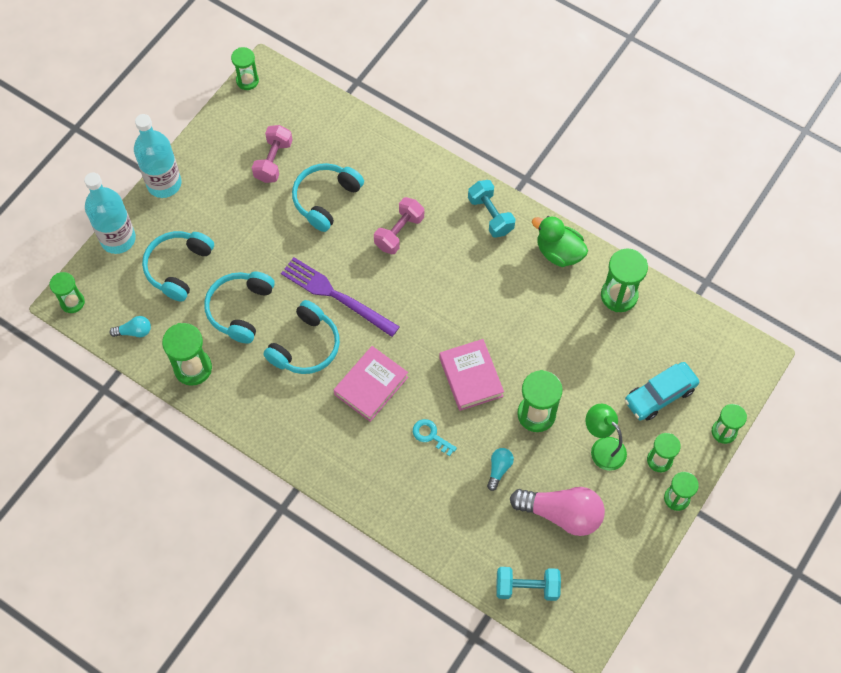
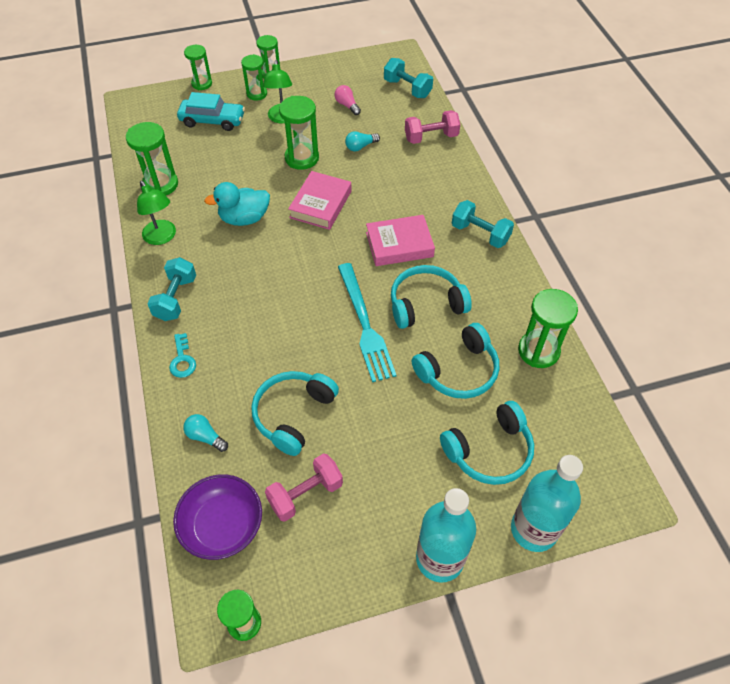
camera: 140 degrees left, 10 degrees down
green hourglass [50,272,85,313] -> none
turquoise light bulb [110,316,151,337] -> turquoise light bulb moved to [183,414,228,452]
purple fork [281,257,400,337] -> turquoise fork [338,263,397,382]
turquoise headphones [292,163,364,232] -> turquoise headphones turned 135 degrees clockwise [251,371,339,456]
pink dumbbell [374,197,424,254] -> pink dumbbell moved to [405,110,460,144]
turquoise key [413,419,457,456] -> turquoise key moved to [169,333,196,378]
pink light bulb [510,487,605,536] -> pink light bulb [335,85,361,115], size x0.47
green duck [532,216,588,267] -> green lamp [137,181,176,245]
none -> purple bowl [173,474,262,560]
none -> turquoise duck [204,182,270,226]
none -> turquoise dumbbell [452,200,514,248]

